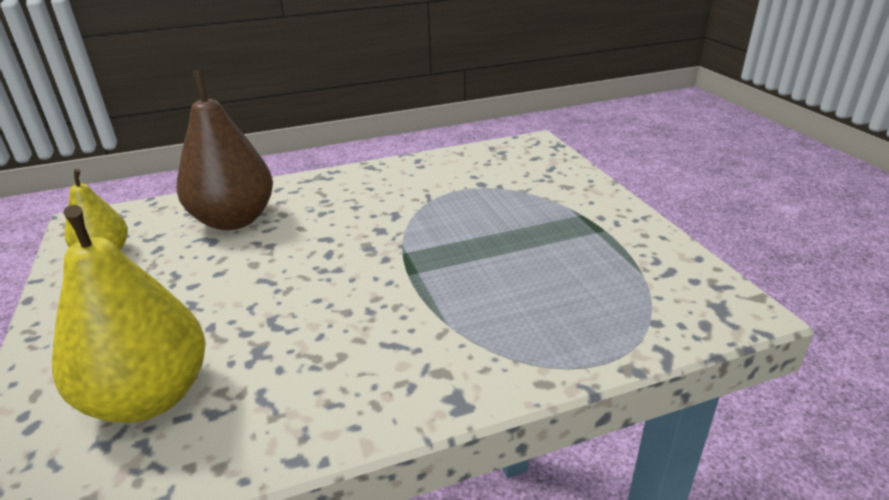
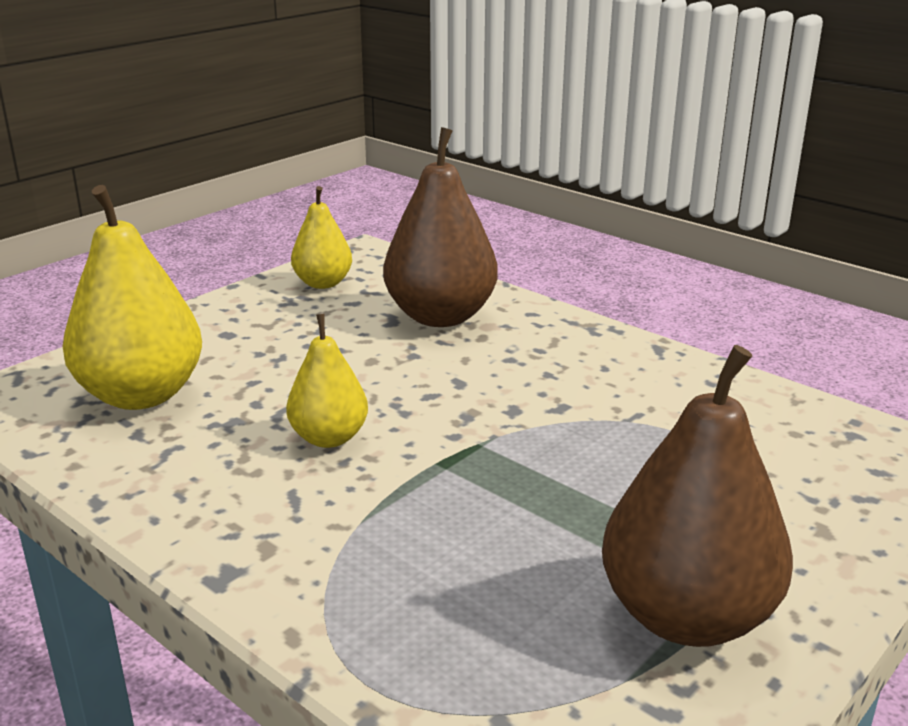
camera: 60 degrees right, 5 degrees down
none -> yellow pear [286,314,368,448]
none -> brown pear [602,345,793,647]

